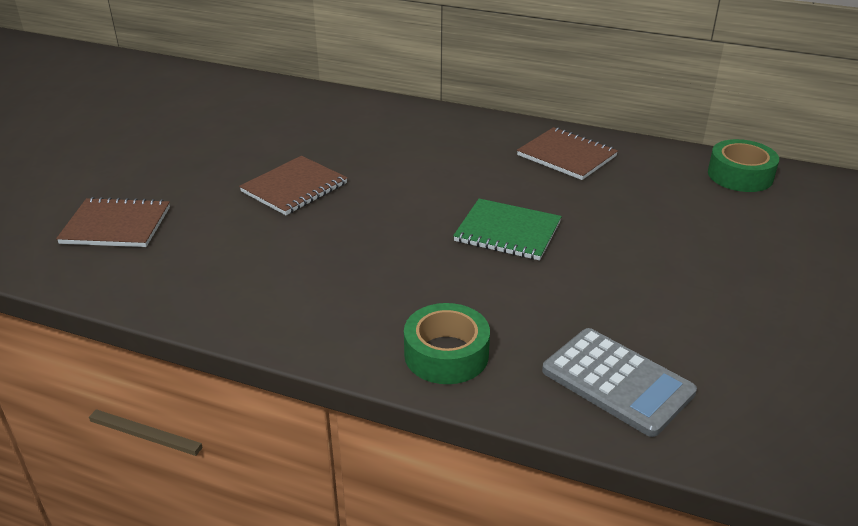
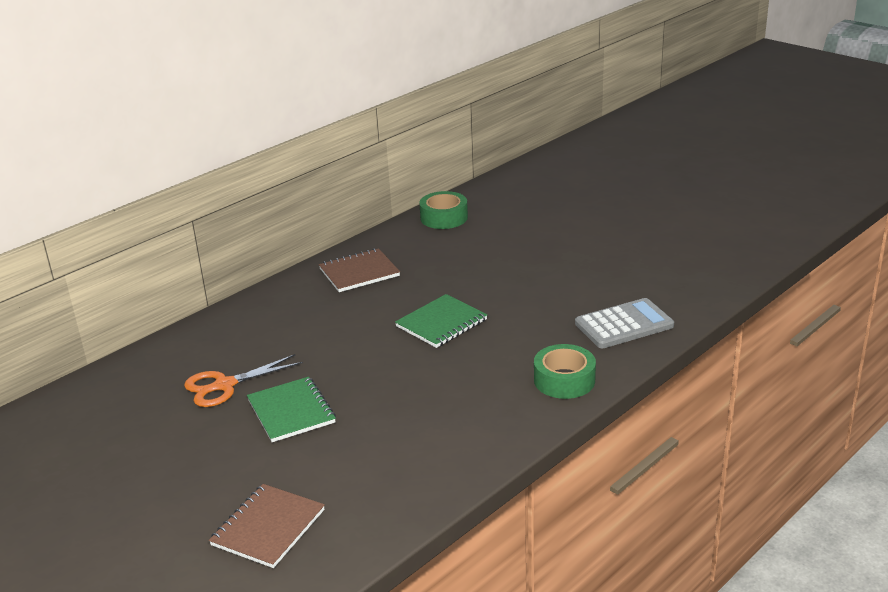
camera: 65 degrees left, 5 degrees down
brown notebook [239,156,347,215] -> green notebook [247,377,336,442]
none -> orange scissors [184,354,303,407]

